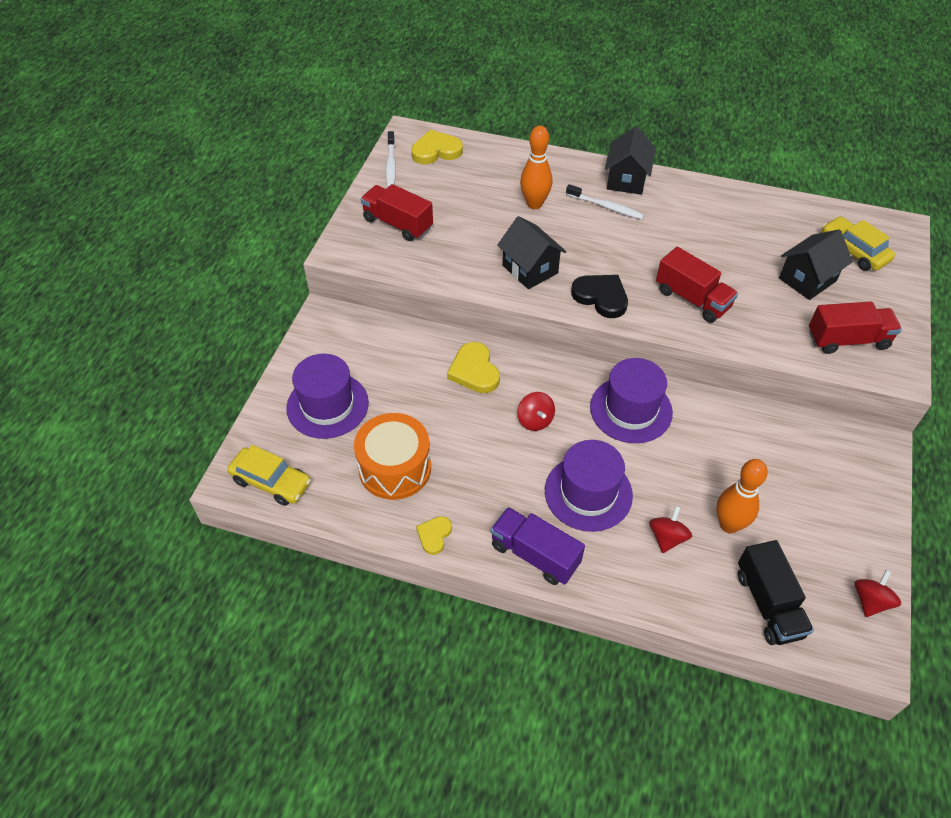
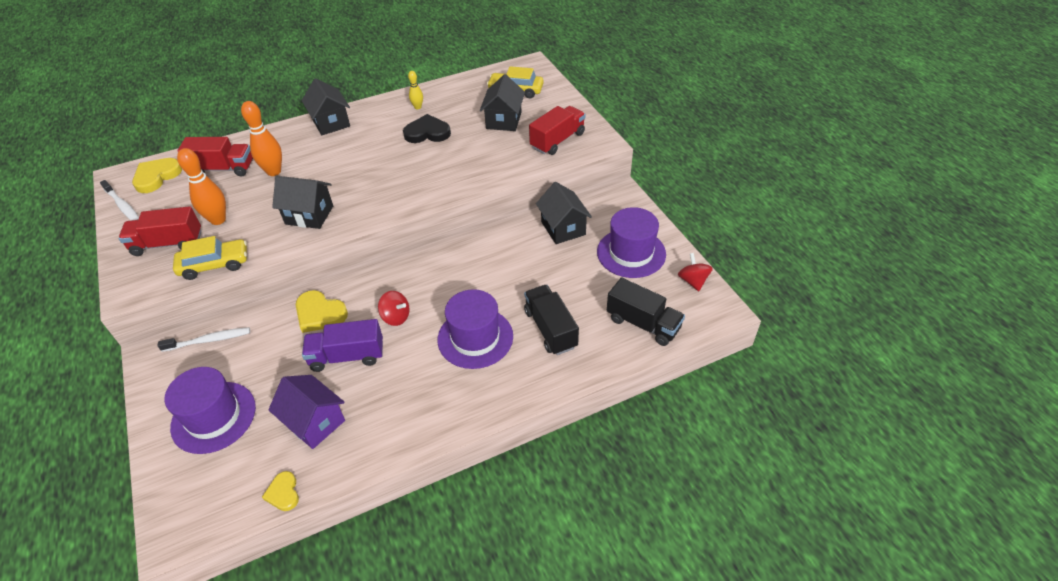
camera: 40 degrees left, 5 degrees down
yellow car [227,445,311,506] -> yellow car moved to [173,236,247,280]
orange drum [354,413,431,500] -> purple house [268,375,345,449]
yellow heart [416,516,452,555] -> yellow heart moved to [262,471,299,511]
purple truck [490,507,585,585] -> purple truck moved to [302,319,383,372]
white toothbrush [566,184,644,220] -> white toothbrush moved to [157,327,250,352]
black heart [571,275,628,318] -> black heart moved to [403,114,451,143]
purple hat [590,358,673,443] -> purple hat moved to [597,207,666,278]
red spinning top [649,506,692,553] -> black truck [524,285,579,355]
red truck [656,247,738,323] -> red truck moved to [177,137,253,176]
orange bowling pin [716,459,768,533] -> orange bowling pin moved to [177,148,226,225]
none -> yellow bowling pin [408,71,423,109]
none -> black house [536,182,592,244]

